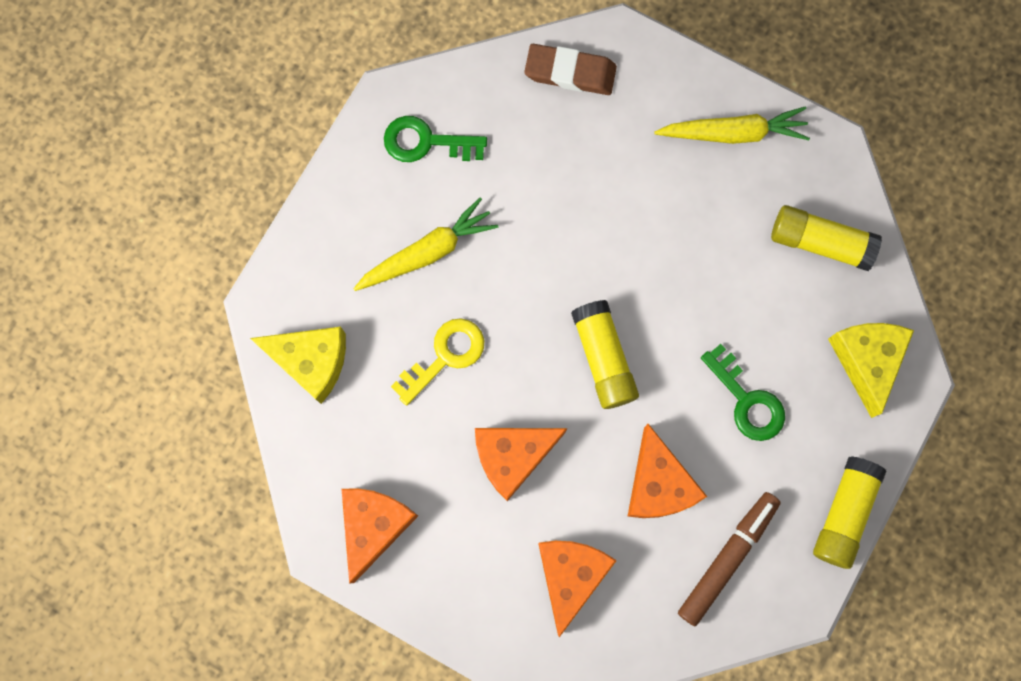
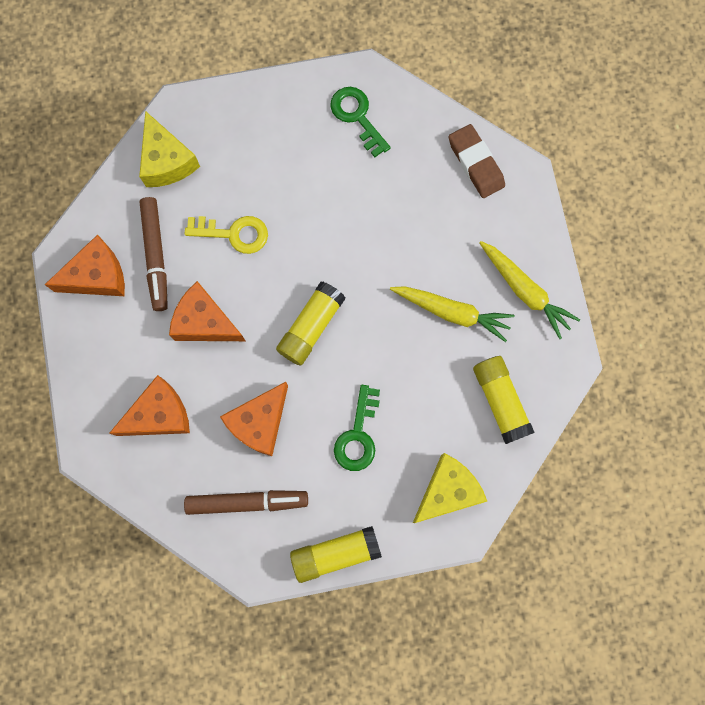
camera: 50 degrees right, 0 degrees up
yellow carrot [353,198,498,291] -> yellow carrot moved to [390,286,514,342]
none -> brown marker [139,197,168,311]

